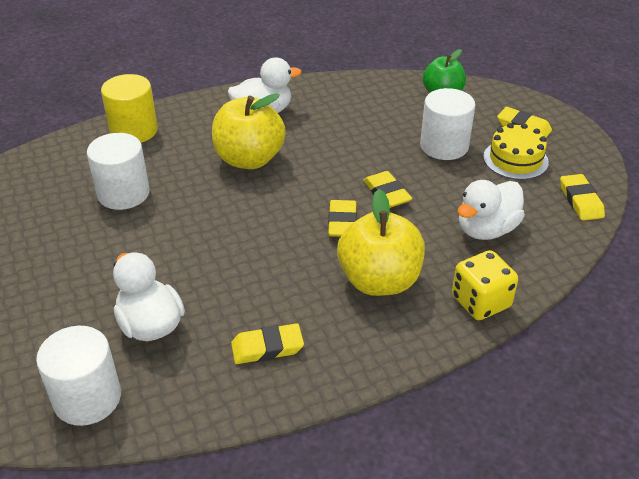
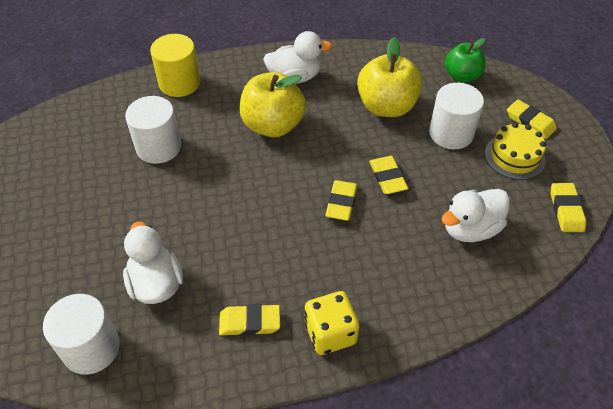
camera: 10 degrees right, 10 degrees up
yellow apple [337,189,425,296] -> yellow apple moved to [357,37,423,117]
yellow dice [452,250,518,320] -> yellow dice moved to [304,291,359,355]

